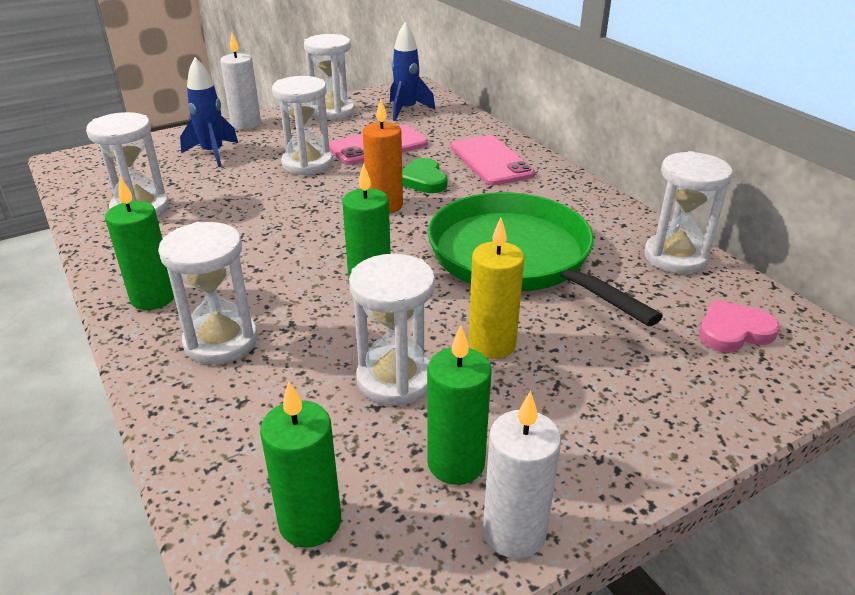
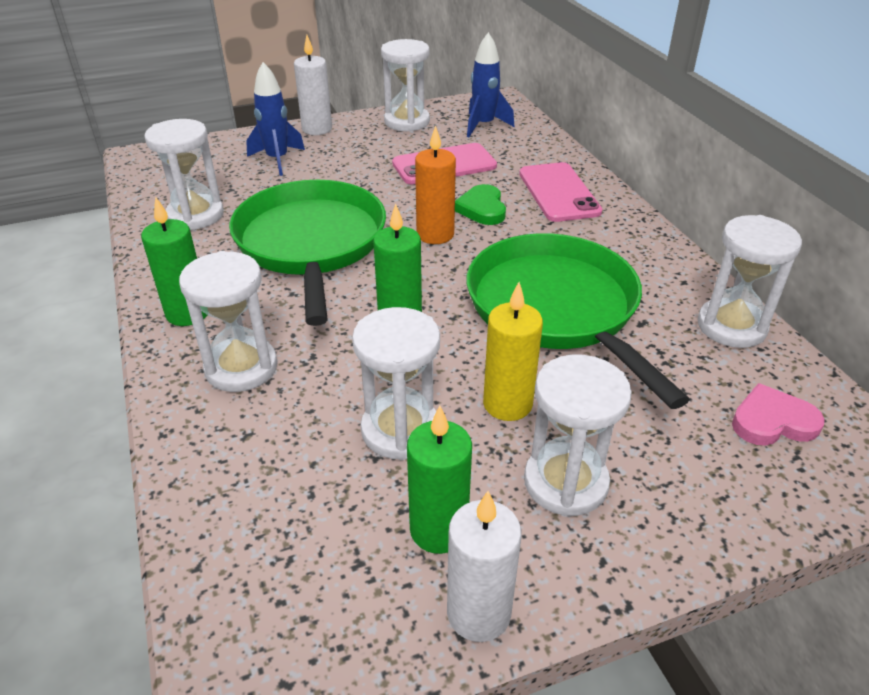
camera: 10 degrees right, 5 degrees up
green candle [260,381,341,548] -> none
white hourglass [272,76,332,176] -> white hourglass moved to [524,354,632,517]
none -> green pan [229,180,386,326]

